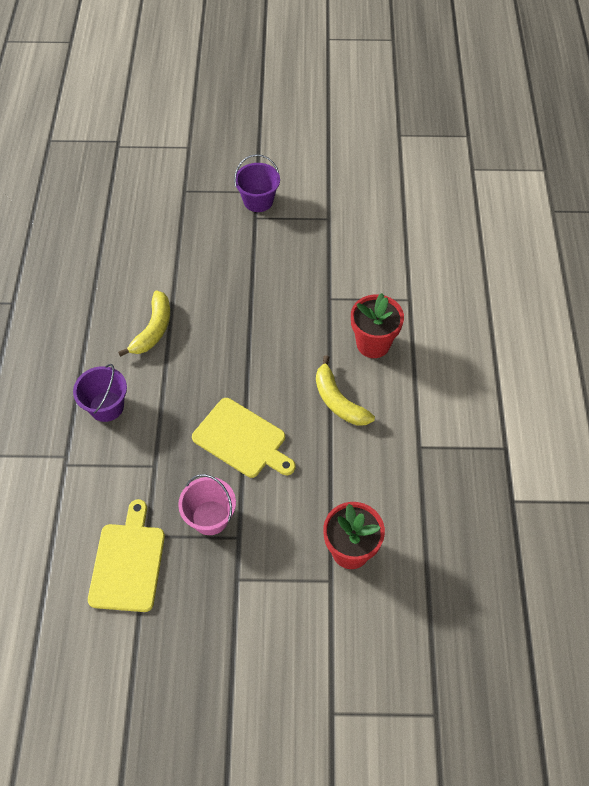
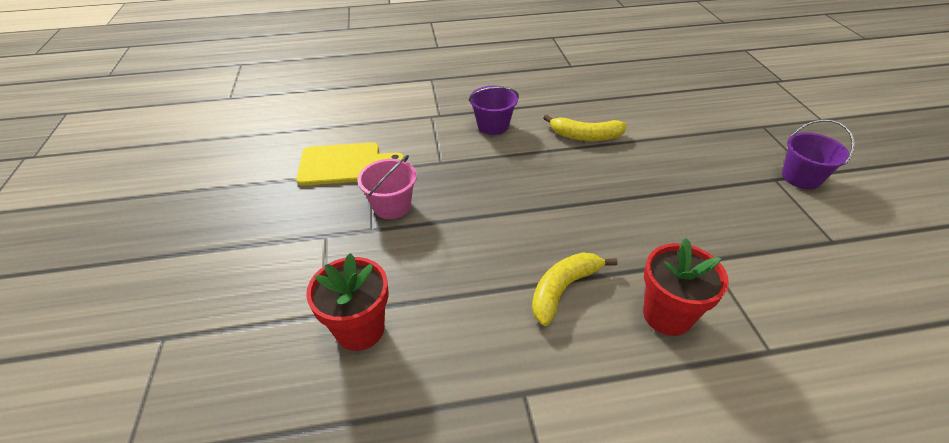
camera: 80 degrees right, 15 degrees down
yellow cutting board [192,398,295,478] -> none

